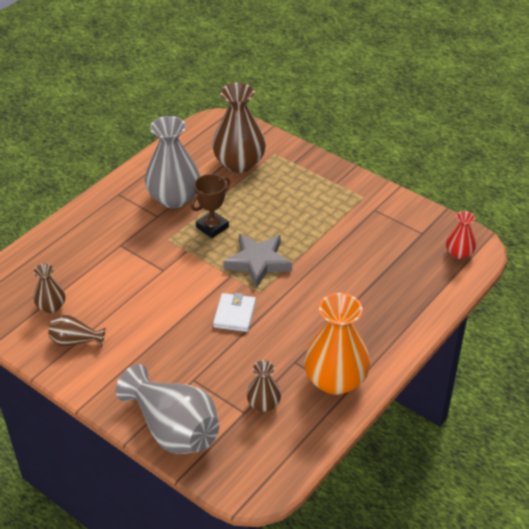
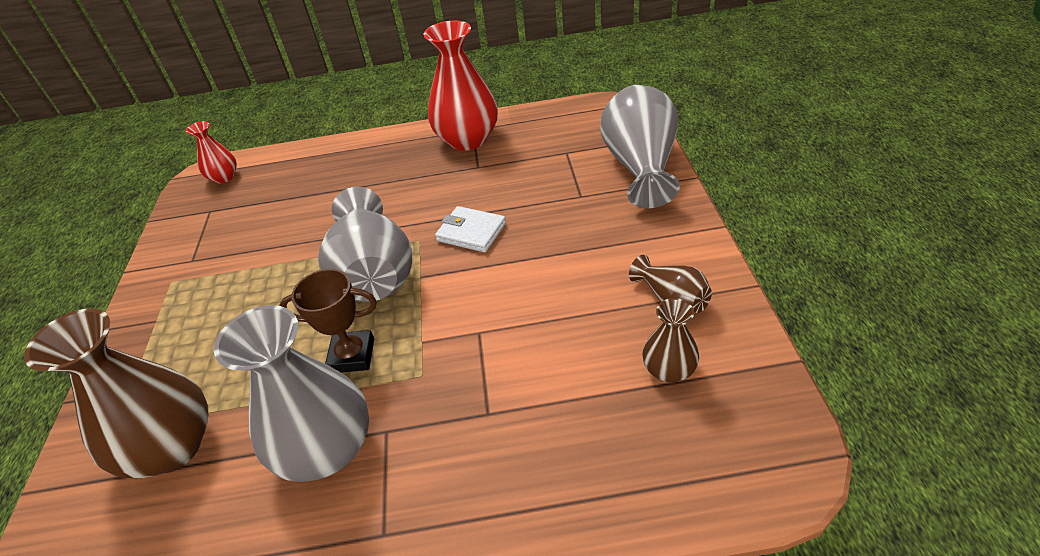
camera: 130 degrees left, 0 degrees up
white wallet [213,293,256,332] -> white wallet turned 60 degrees clockwise [435,206,506,252]
grey star [223,234,292,288] -> grey vase [318,187,412,302]
brown vase [247,360,281,412] -> none
orange vase [304,293,370,395] -> red vase [423,20,498,151]

